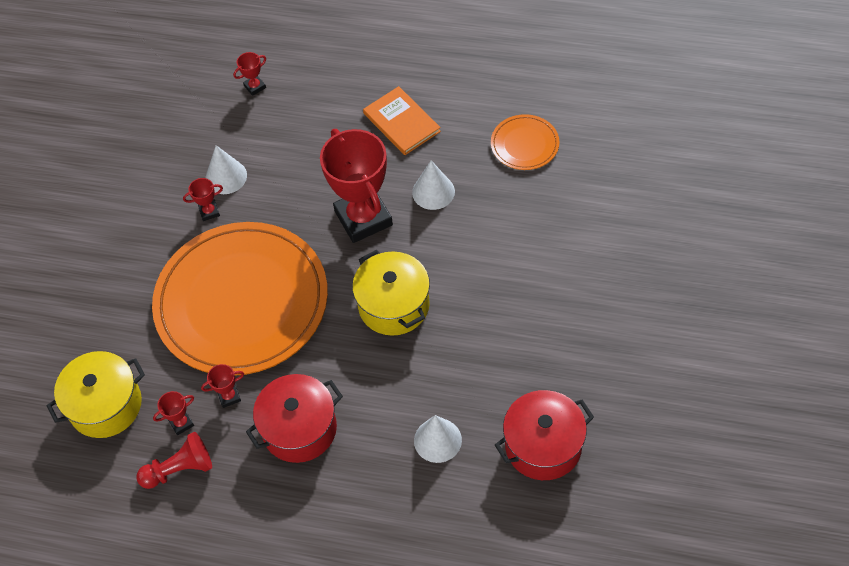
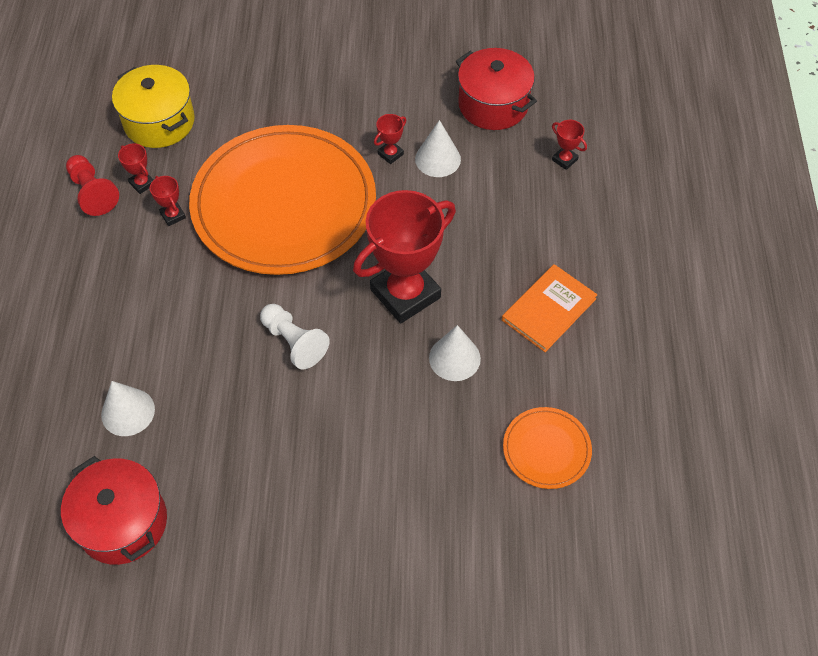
camera: 75 degrees right, 0 degrees up
red trophy [183,178,223,221] -> red trophy turned 75 degrees clockwise [374,114,406,164]
red pot [246,374,343,463] -> red pot moved to [456,48,537,130]
yellow pot [352,250,430,336] -> white pawn [260,304,330,370]

